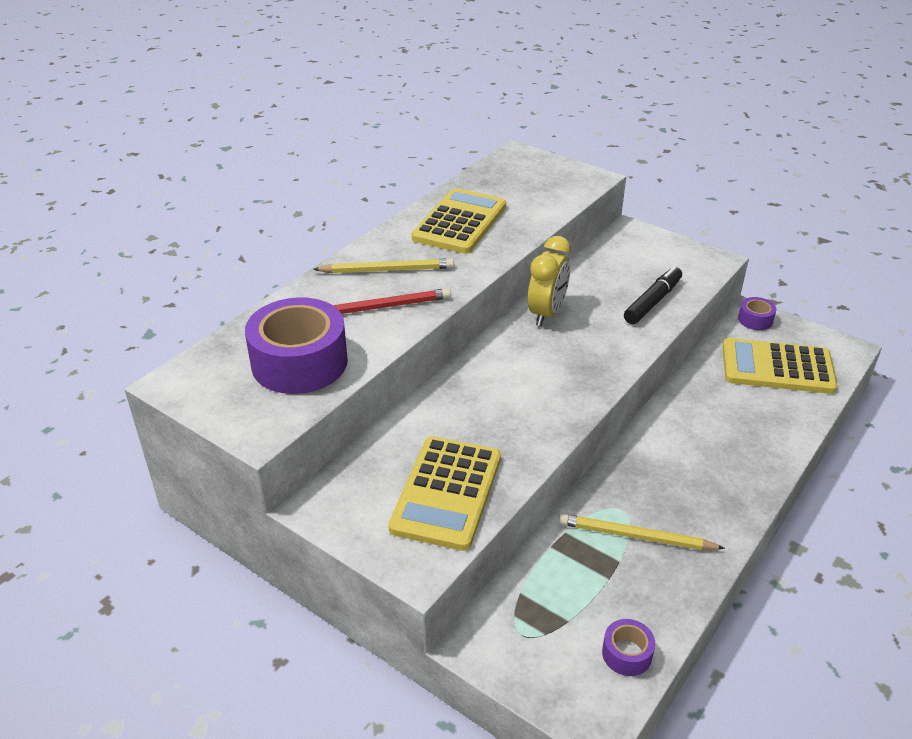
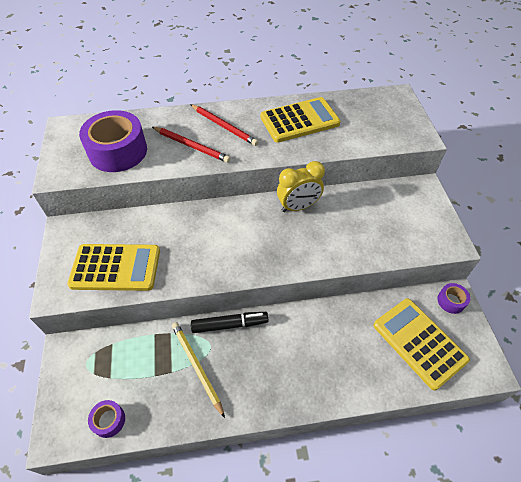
camera: 45 degrees right, 15 degrees up
yellow pencil [313,259,454,273] -> red pencil [190,104,258,146]
yellow calculator [388,436,501,551] -> yellow calculator turned 150 degrees counterclockwise [67,244,160,291]
black marker [624,266,682,324] -> black marker moved to [191,312,268,333]

